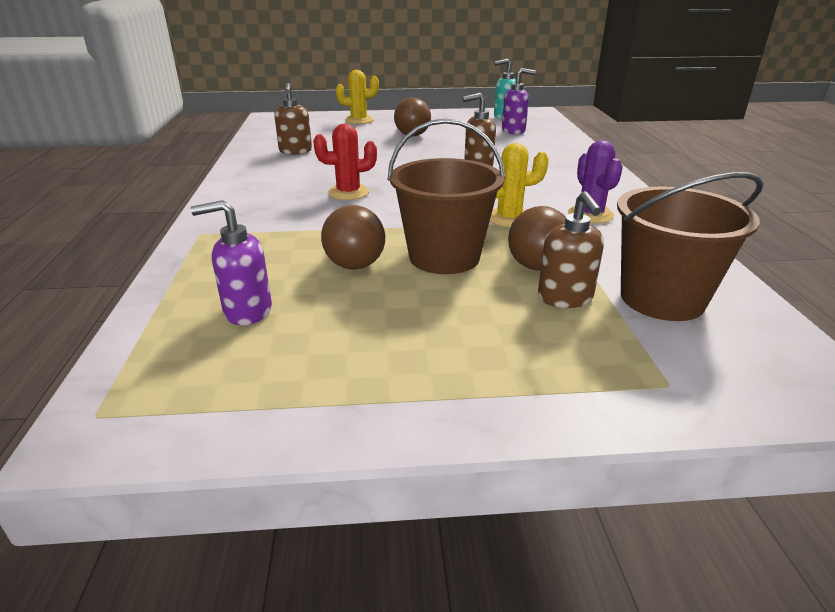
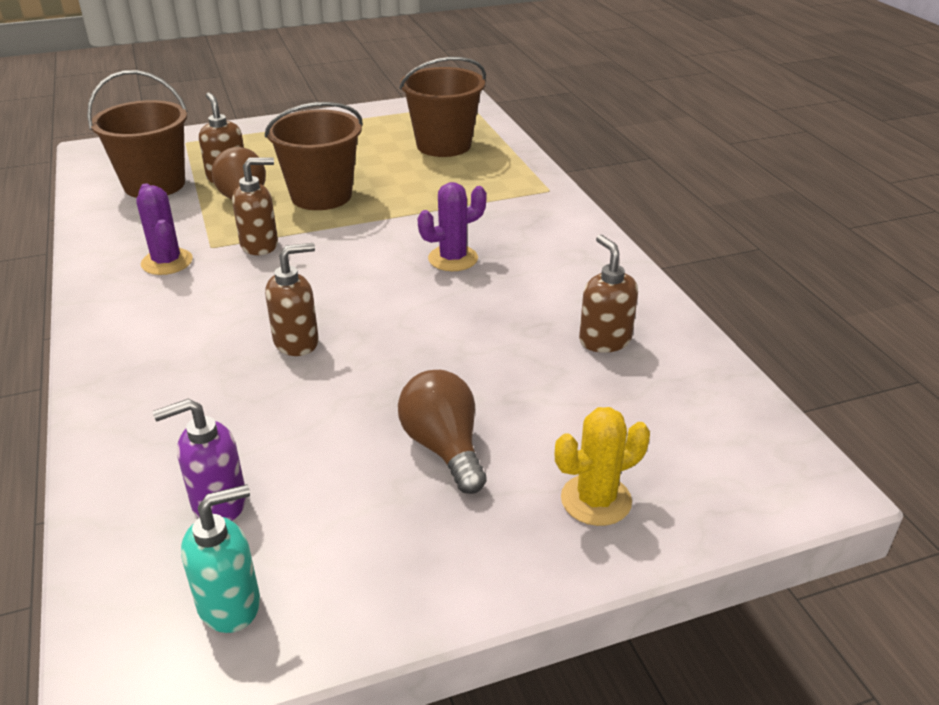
camera: 165 degrees right, 5 degrees up
purple soap dispenser [191,200,272,325] -> brown bucket [399,57,486,157]
red cactus [313,124,377,200] -> purple cactus [418,182,487,271]
brown light bulb [321,205,385,269] -> none
yellow cactus [490,143,549,227] -> brown soap dispenser [232,157,278,255]

